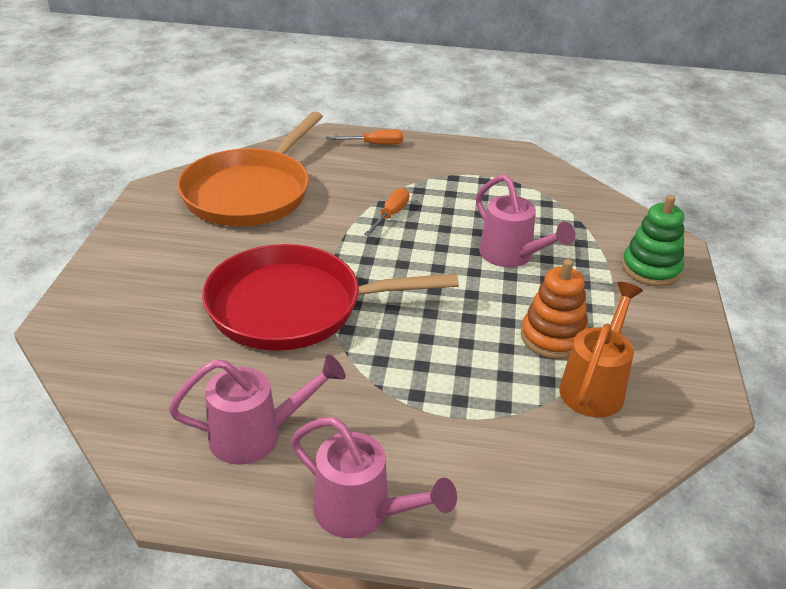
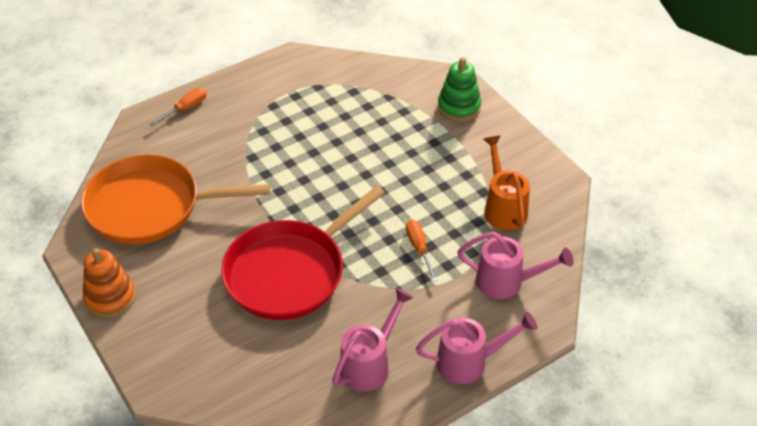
camera: 40 degrees left, 10 degrees up
orange pan [177,111,323,227] -> orange pan turned 105 degrees clockwise [81,154,270,244]
orange screwdriver [364,188,409,236] -> orange screwdriver moved to [406,220,437,281]
pink watering can [476,175,575,267] -> pink watering can moved to [457,232,573,299]
orange stacking toy [521,259,588,359] -> orange stacking toy moved to [83,248,136,317]

